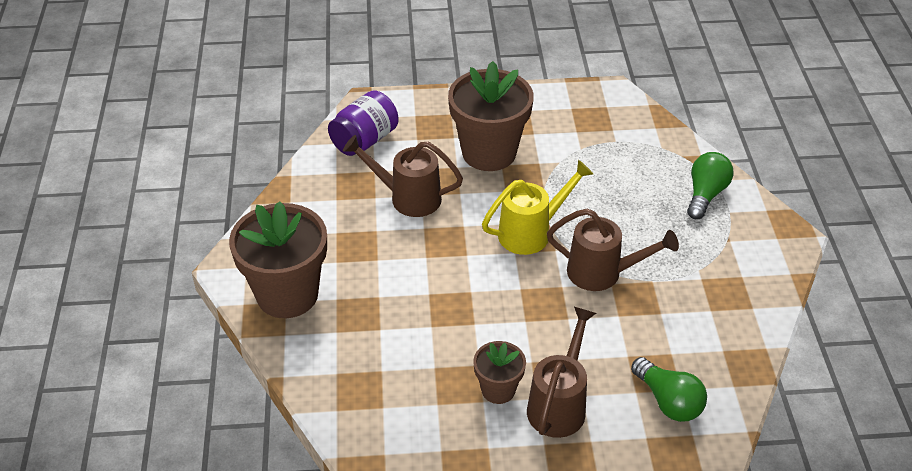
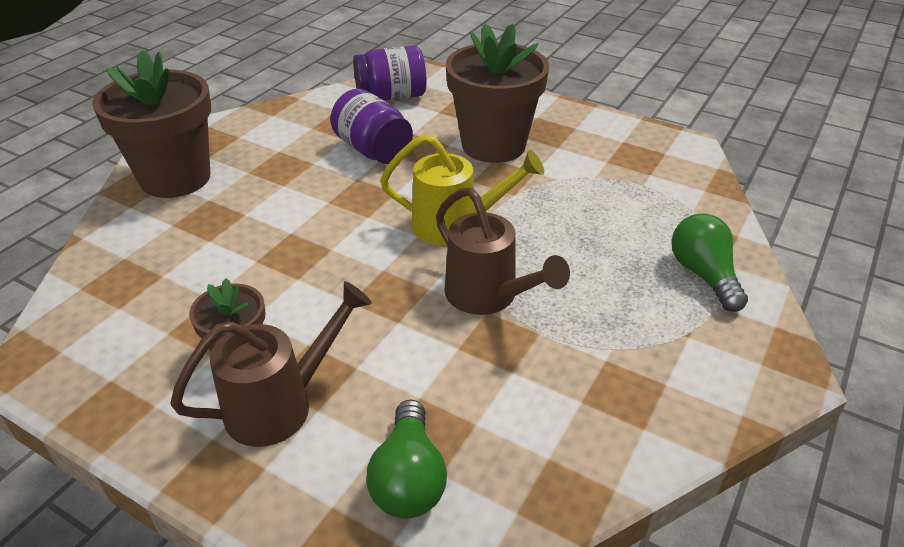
camera: 35 degrees right, 5 degrees down
brown watering can [343,135,463,217] -> purple jar [330,89,413,164]
green light bulb [687,152,733,219] -> green light bulb turned 75 degrees counterclockwise [671,213,748,312]

